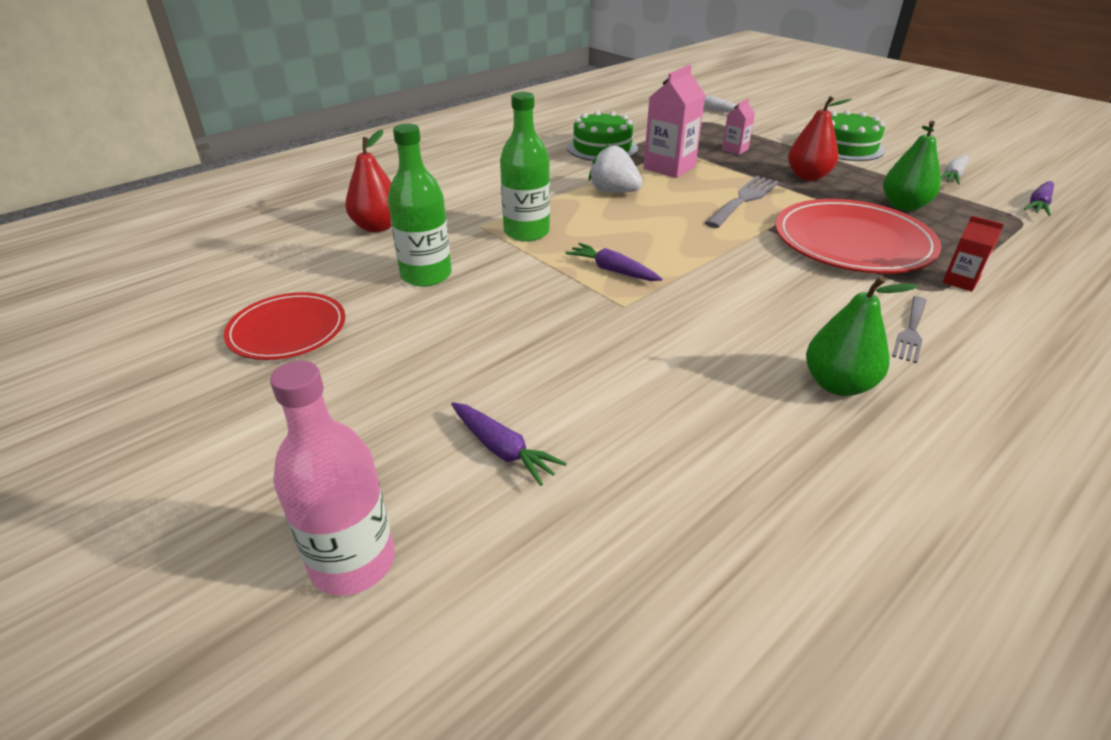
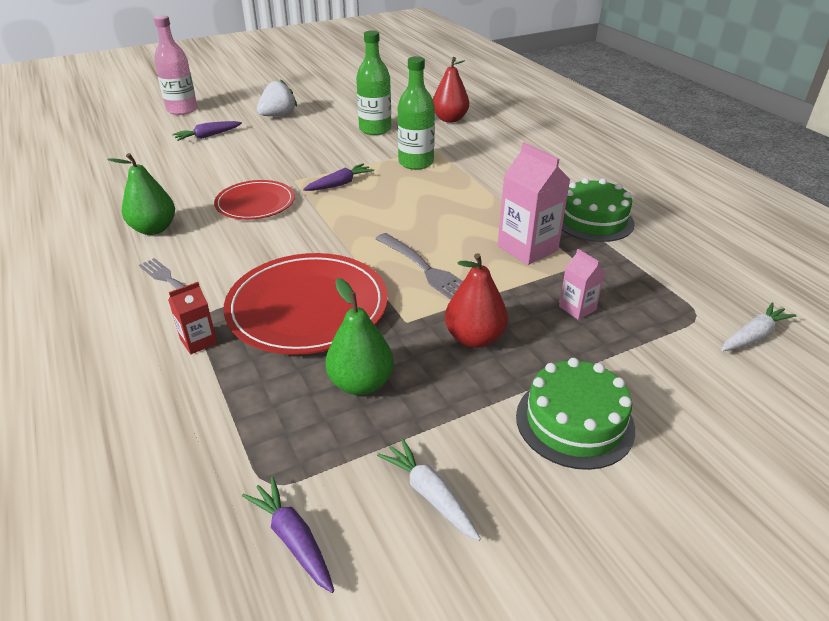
camera: 105 degrees right, 0 degrees up
red plate [224,292,345,360] -> red plate moved to [214,180,295,220]
white strawberry [588,144,643,193] -> white strawberry moved to [257,79,297,116]

